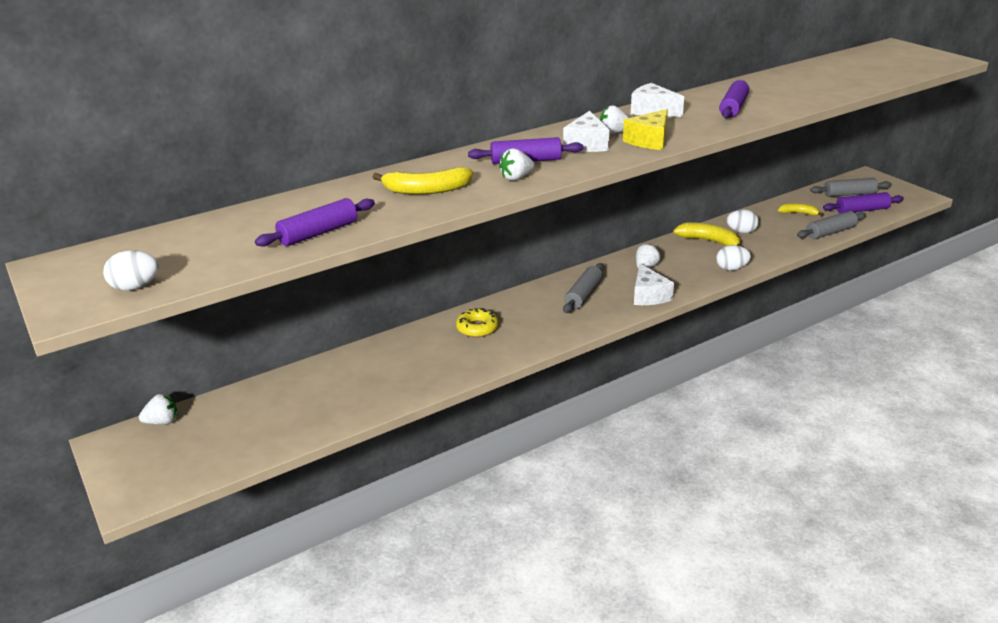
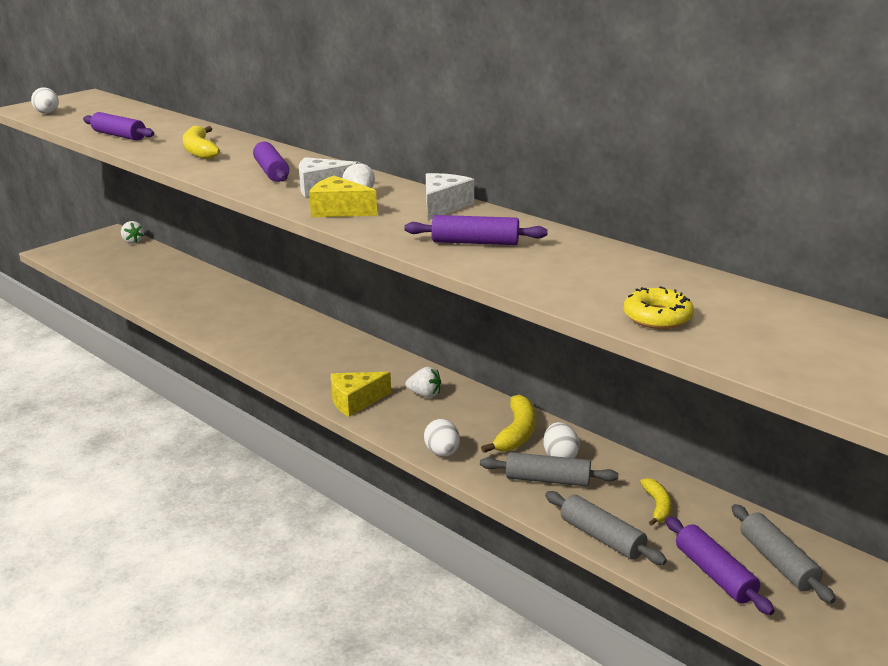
camera: 75 degrees right, 5 degrees down
yellow donut [456,308,498,337] -> yellow donut moved to [624,286,694,329]
white strawberry [499,148,535,181] -> none
grey rolling pin [563,263,604,313] -> grey rolling pin moved to [480,452,619,487]
white cheese [634,263,674,305] -> yellow cheese [331,372,391,417]

